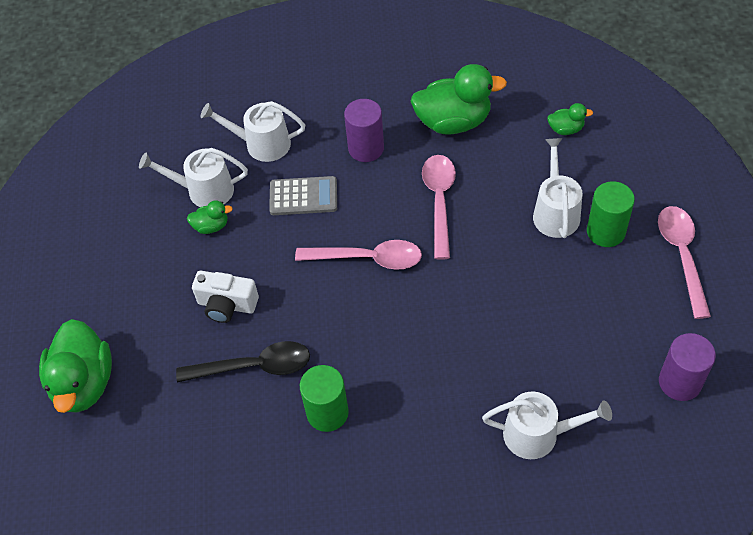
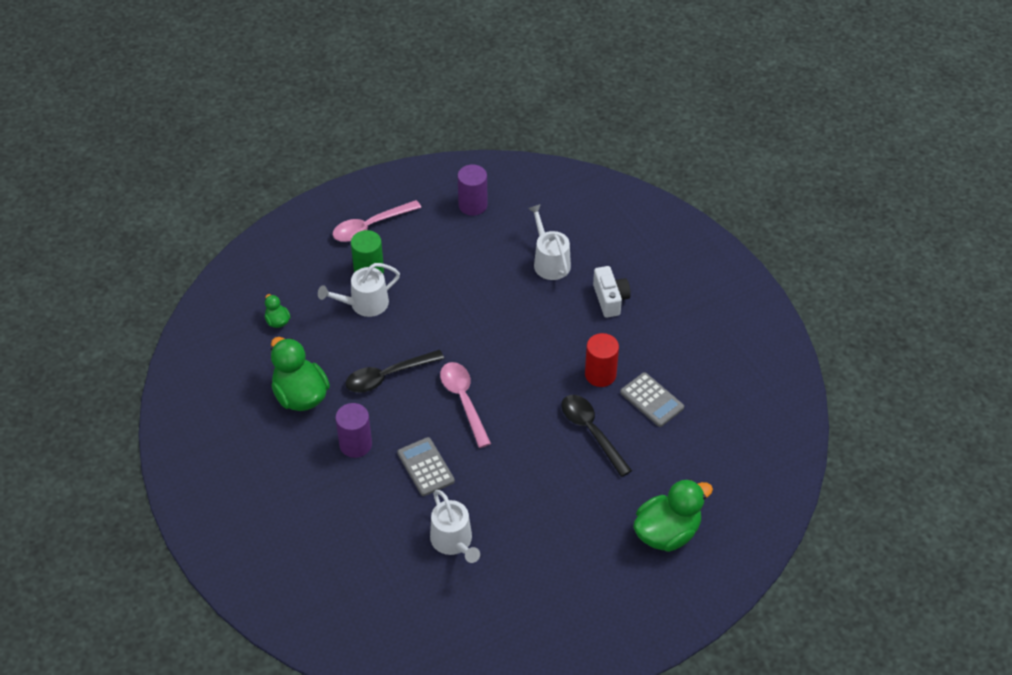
camera: 120 degrees left, 5 degrees down
green duck [187,200,233,234] -> none
white camera [192,271,259,323] -> white camera moved to [593,266,631,318]
white watering can [200,101,305,162] -> none
green cylinder [300,365,349,432] -> red cylinder [585,333,619,387]
pink spoon [422,155,456,260] -> black spoon [345,350,444,393]
none -> grey calculator [620,372,684,427]

